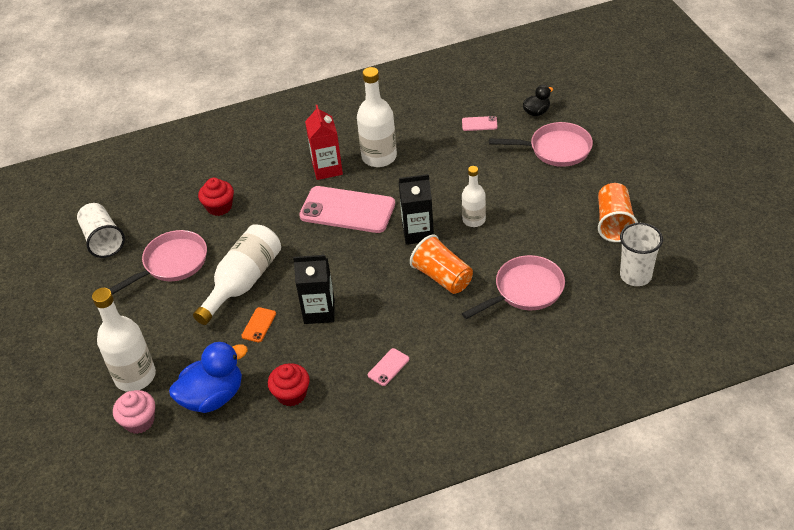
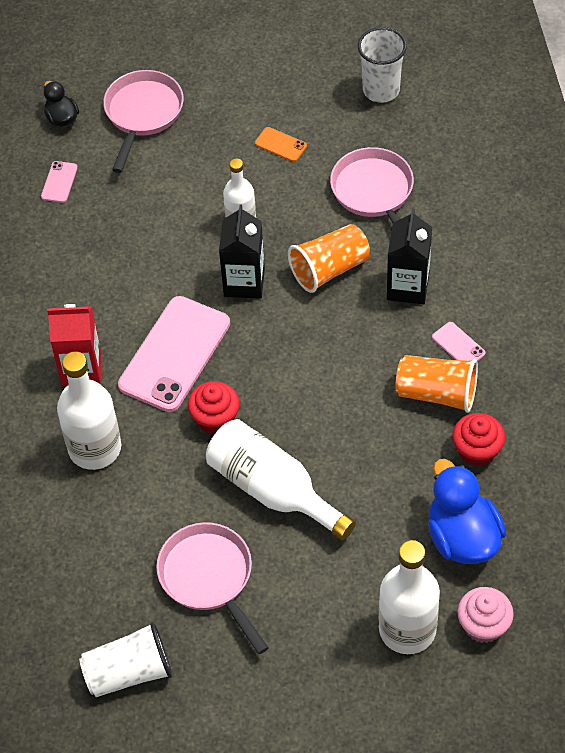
camera: 80 degrees left, 10 degrees up
red cupcake [198,178,234,216] -> red cupcake moved to [188,381,240,434]
orange phone [241,307,276,342] -> orange phone moved to [255,127,307,162]
black carton [293,255,335,324] -> black carton moved to [387,209,432,304]
white bottle [357,67,397,167] -> white bottle moved to [57,351,121,470]
orange cup [598,183,638,242] -> orange cup moved to [396,355,478,413]

